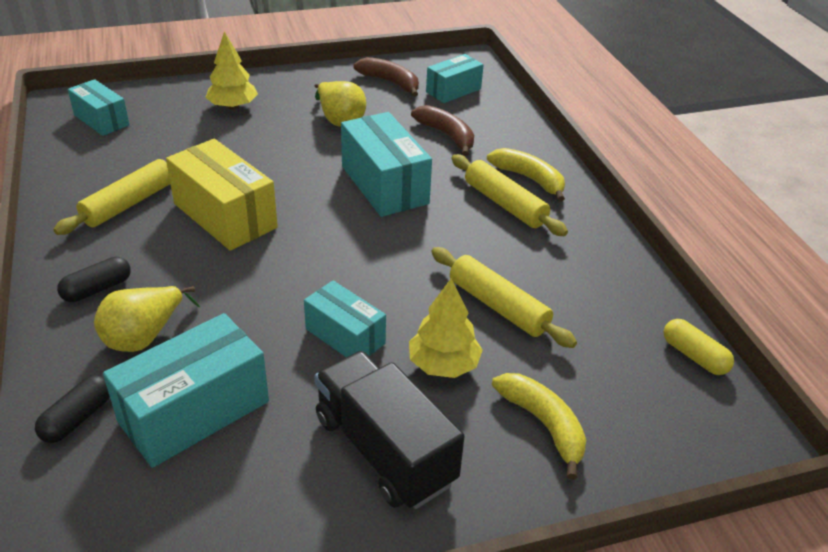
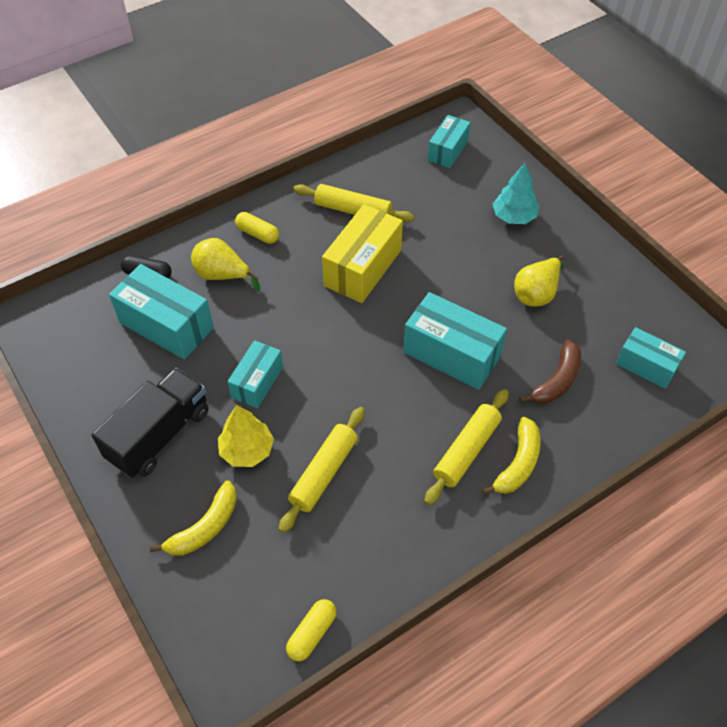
camera: 75 degrees right, 15 degrees up
black capsule [57,257,131,302] -> yellow capsule [235,212,279,244]
yellow tree [205,32,258,110] -> turquoise tree [493,163,539,224]
turquoise box [341,112,432,217] -> turquoise box turned 75 degrees clockwise [403,292,507,390]
brown banana [353,57,419,97] -> none

